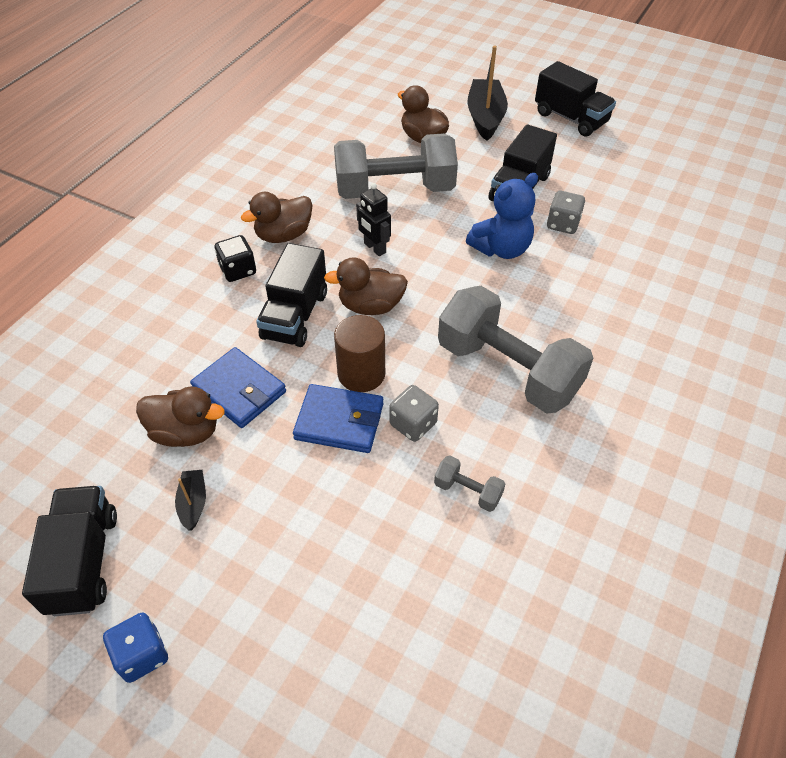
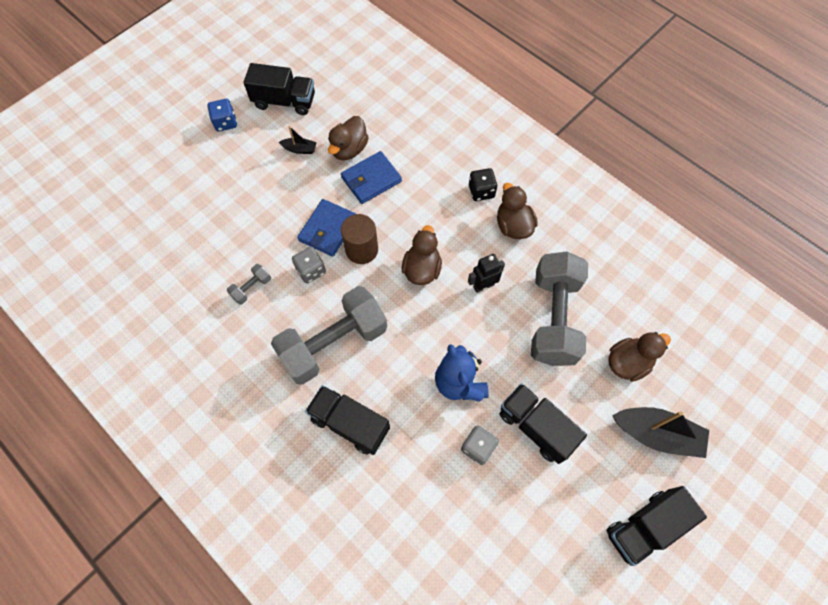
camera: 105 degrees right, 15 degrees up
black truck [256,243,327,347] -> black truck moved to [305,385,390,455]

